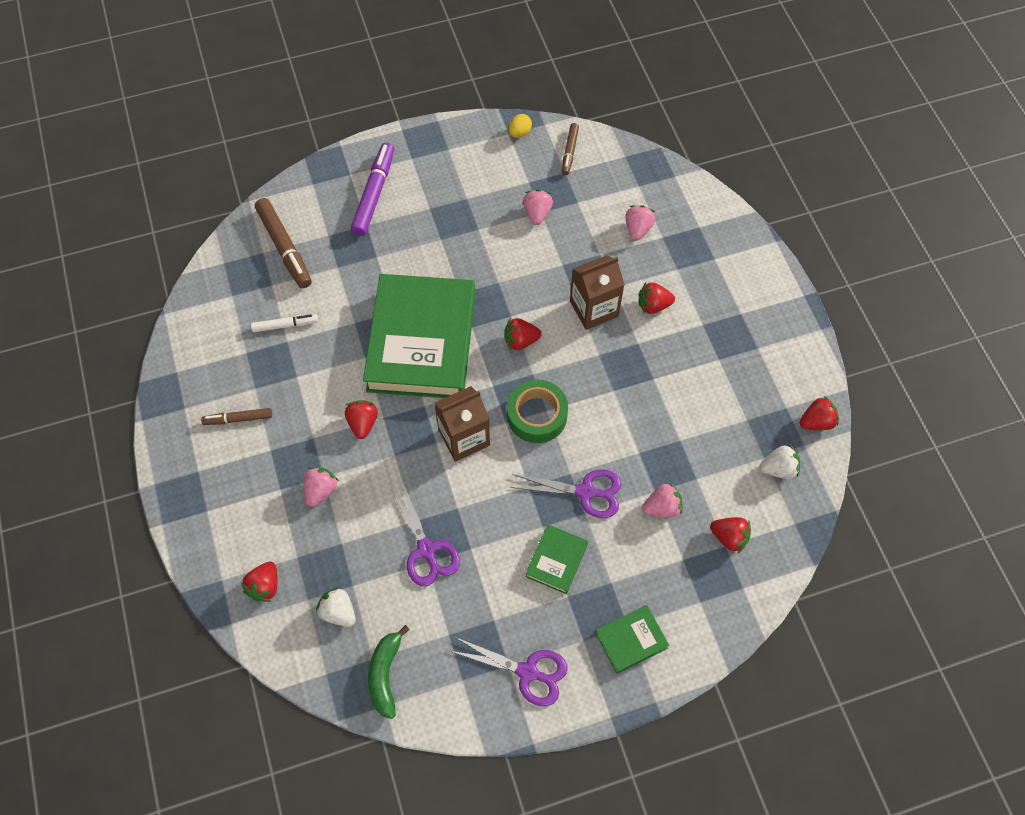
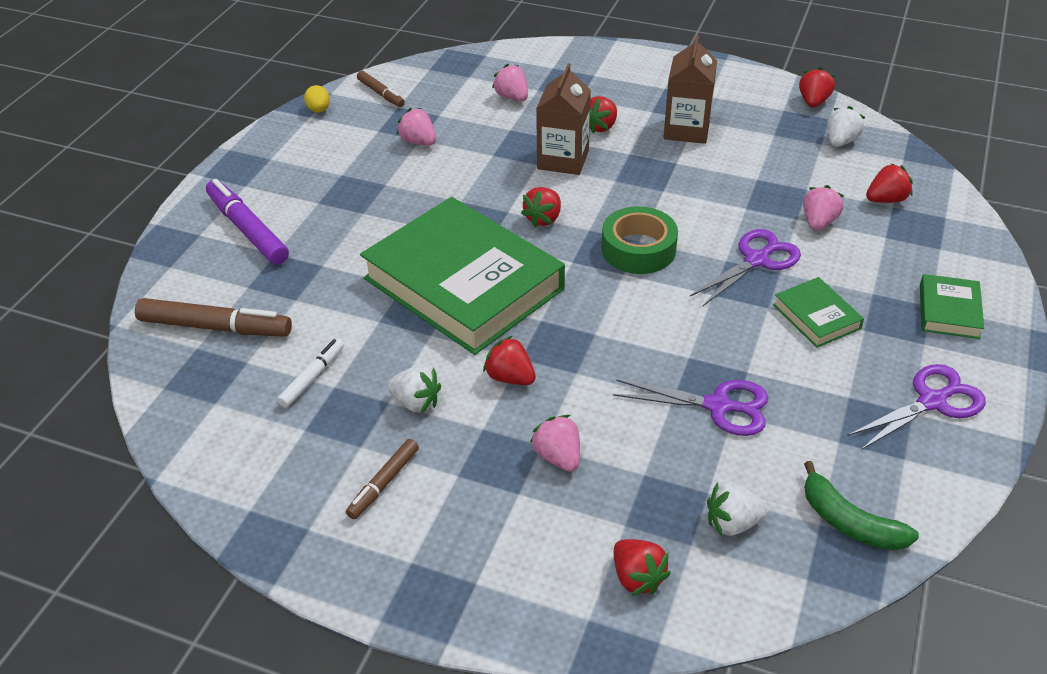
camera: 50 degrees left, 20 degrees down
brown carton [434,386,490,462] -> brown carton moved to [663,35,717,144]
none -> white strawberry [387,366,441,413]

